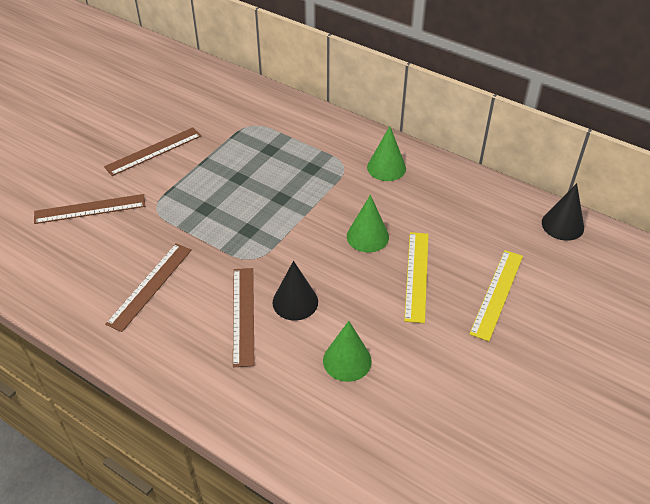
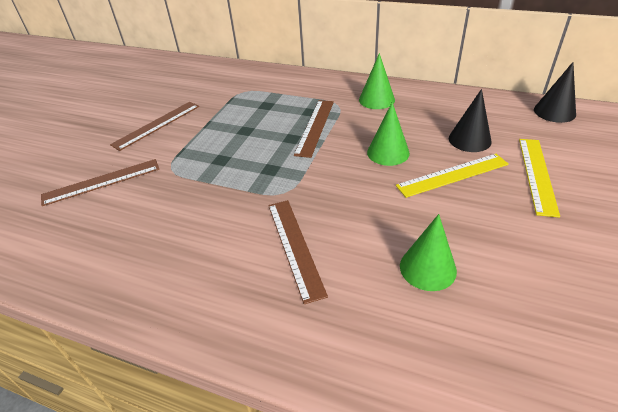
camera: 10 degrees left, 5 degrees down
brown ruler [105,243,192,332] -> brown ruler moved to [294,100,334,158]
black cone [272,261,318,321] -> black cone moved to [449,89,492,152]
yellow ruler [404,232,429,323] -> yellow ruler turned 75 degrees clockwise [396,154,509,198]

